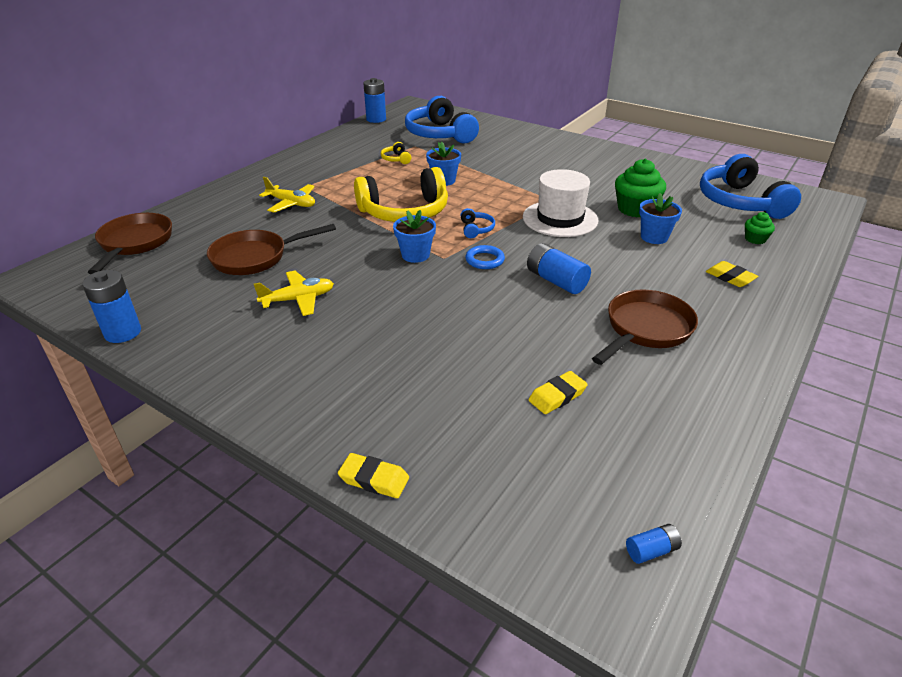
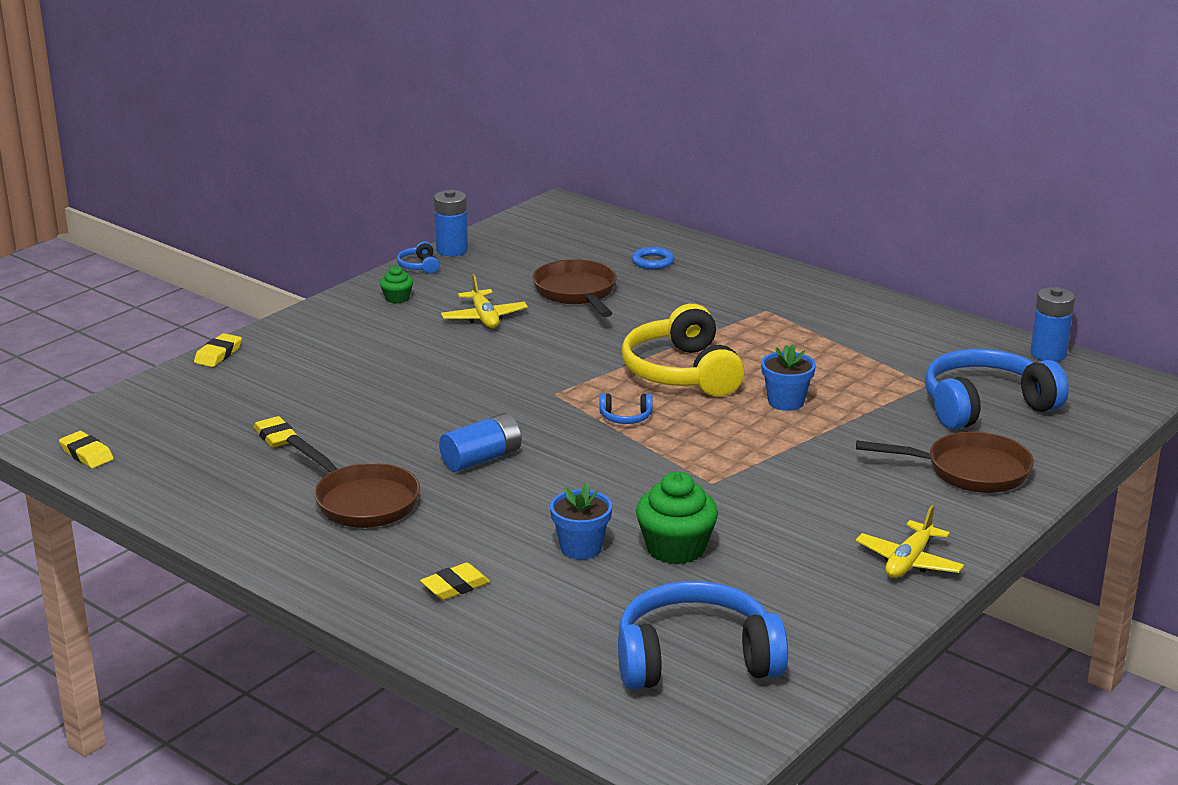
camera: 95 degrees right, 10 degrees down
brown pan [88,213,172,274] -> brown pan moved to [856,432,1034,493]
yellow plane [259,177,315,212] -> yellow plane moved to [856,505,964,578]
yellow headphones [381,142,411,164] -> none
blue flower pot [393,210,436,263] -> none
blue ring [465,245,505,269] -> blue ring moved to [632,247,675,269]
white hat [523,169,598,237] -> none
blue battery [626,524,682,564] -> yellow eraser [59,431,114,468]
green cupcake [745,212,775,244] -> green cupcake moved to [380,266,413,304]
none -> blue headphones [397,242,439,274]

